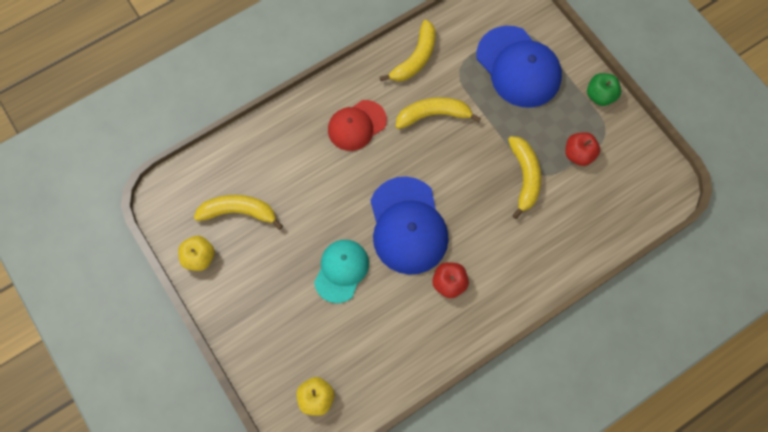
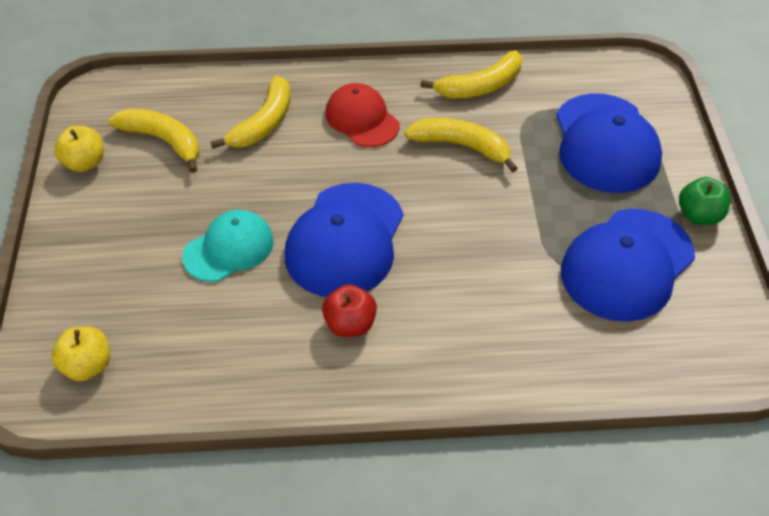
camera: 30 degrees right, 20 degrees down
red cap [328,100,387,151] -> red cap turned 60 degrees clockwise [325,83,400,147]
yellow banana [508,136,541,219] -> yellow banana moved to [211,76,290,149]
red apple [565,132,600,166] -> blue cap [561,209,695,322]

